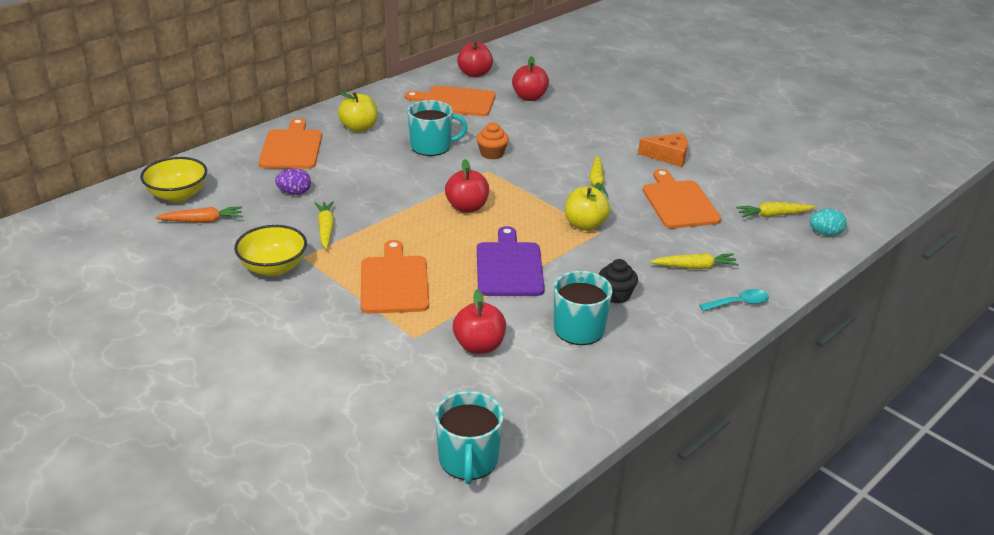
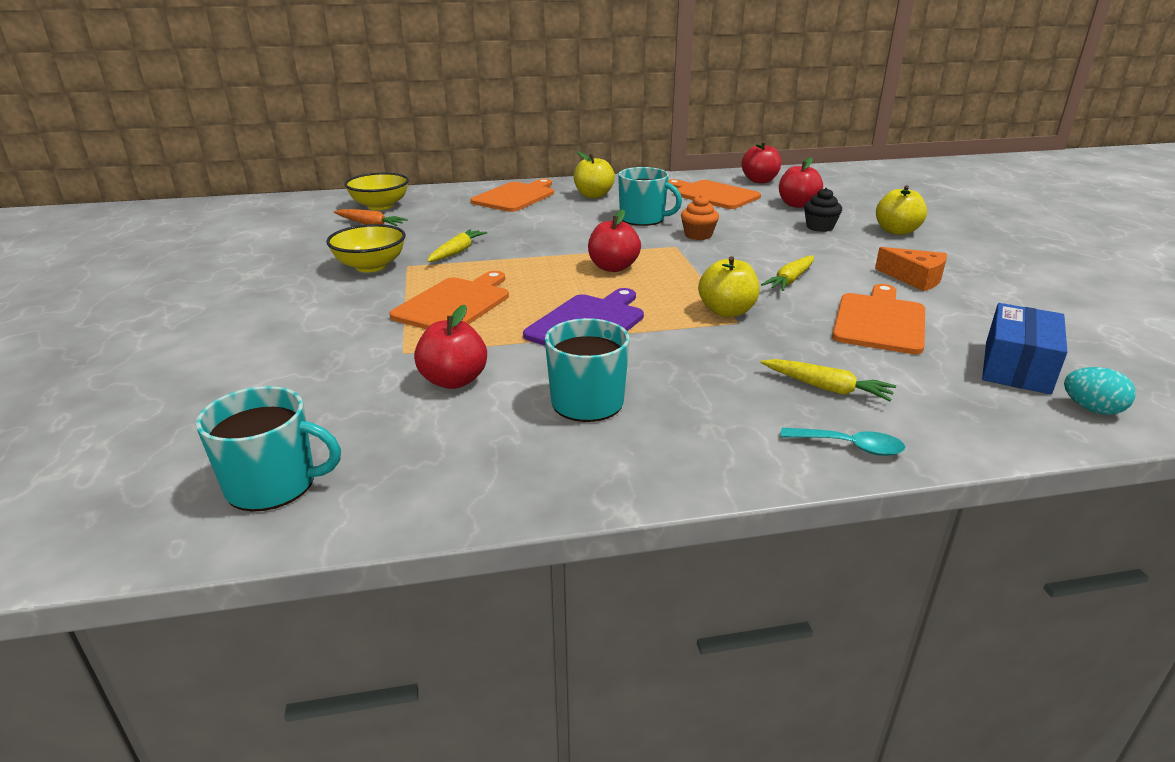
camera: 35 degrees right, 5 degrees down
purple egg [275,168,311,195] -> none
turquoise mug [435,391,504,484] -> turquoise mug turned 120 degrees counterclockwise [196,386,341,512]
black cupcake [599,259,638,303] -> black cupcake moved to [804,188,842,232]
yellow carrot [736,202,816,218] -> blue box [982,303,1067,394]
none -> yellow apple [876,185,927,235]

